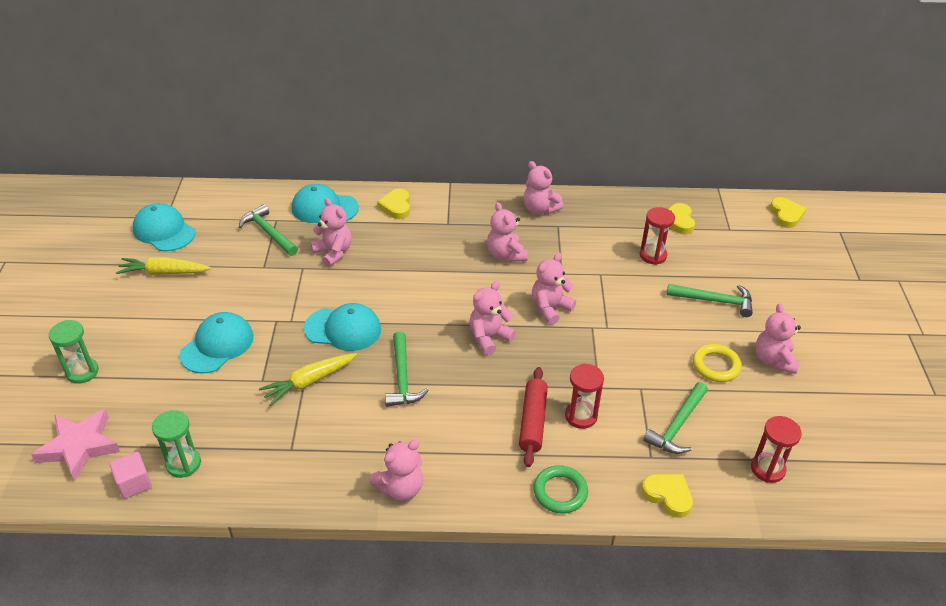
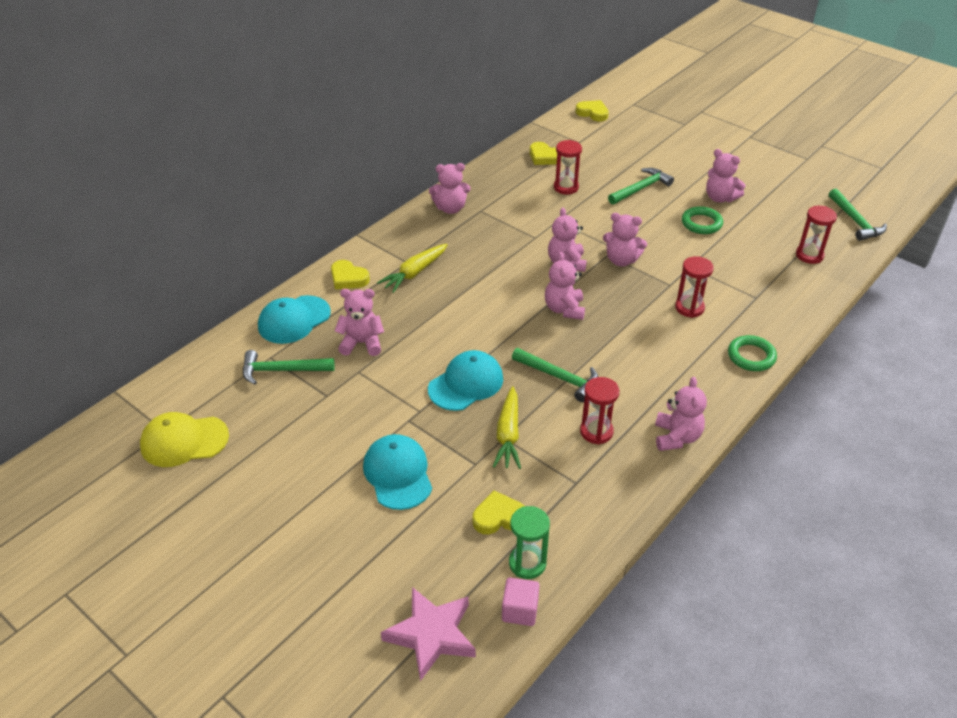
camera: 50 degrees left, 0 degrees up
green hourglass [49,320,99,384] -> none
yellow carrot [116,257,211,275] -> yellow carrot moved to [377,244,448,293]
turquoise cap [133,203,196,251] -> yellow cap [140,412,229,467]
pink teddy bear [487,202,528,262] -> pink teddy bear moved to [603,213,647,267]
red rolling pin [519,367,548,467] -> none
yellow heart [641,474,693,518] -> yellow heart moved to [473,491,525,534]
green hammer [643,382,708,454] -> green hammer moved to [829,189,887,241]
yellow ring [693,344,742,382] -> green ring [682,206,723,234]
none -> red hourglass [580,377,619,445]

